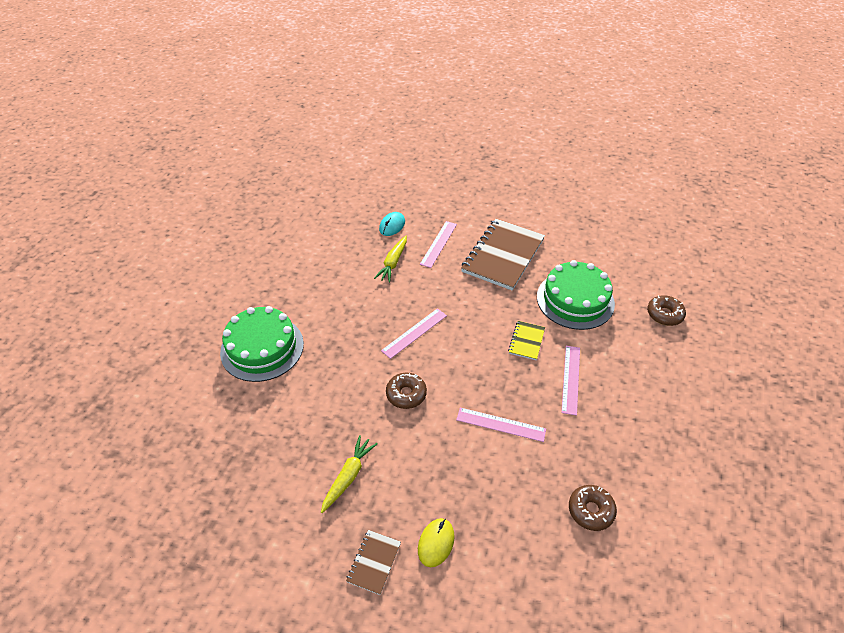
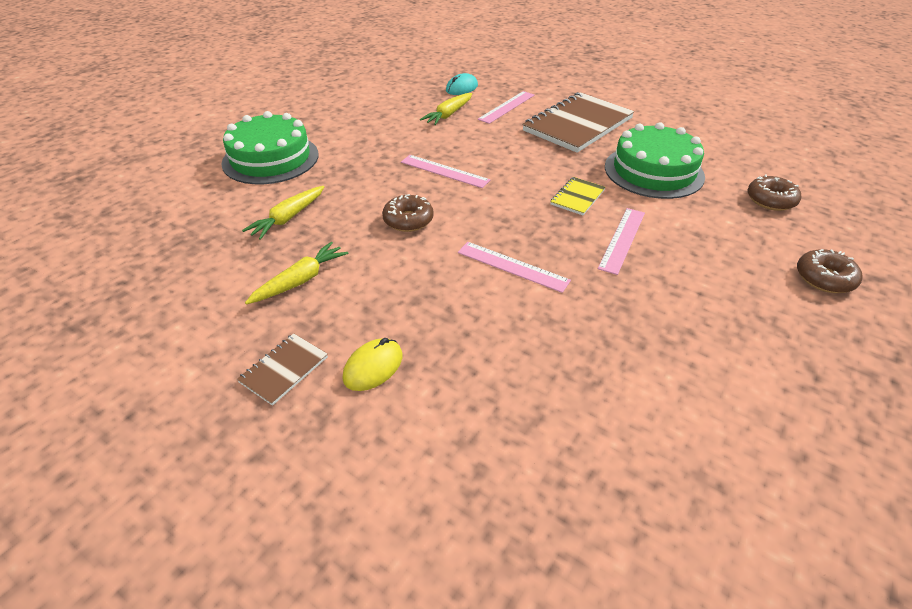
camera: 15 degrees right, 5 degrees down
pink ruler [381,308,447,359] -> pink ruler turned 60 degrees clockwise [401,155,490,188]
brown donut [569,485,617,531] -> brown donut moved to [797,249,862,293]
none -> yellow carrot [242,186,324,240]

